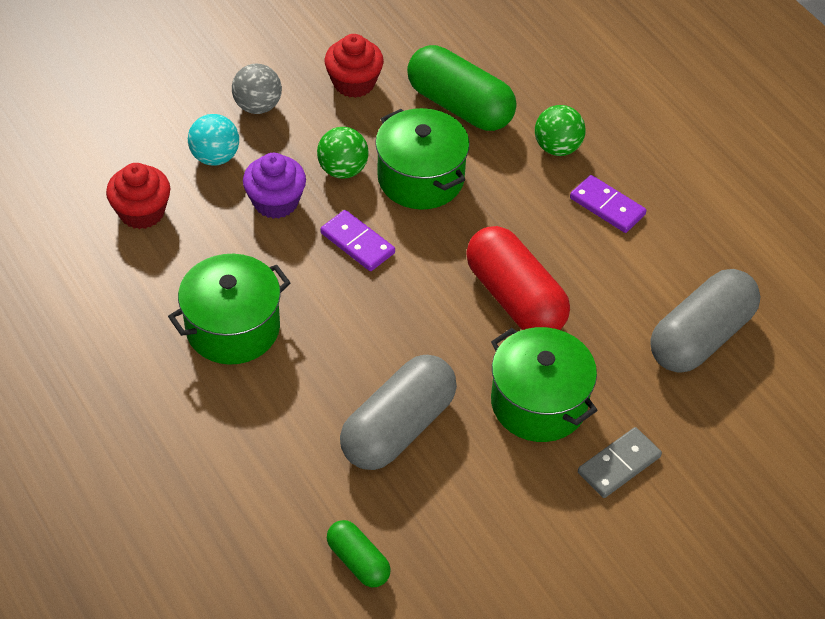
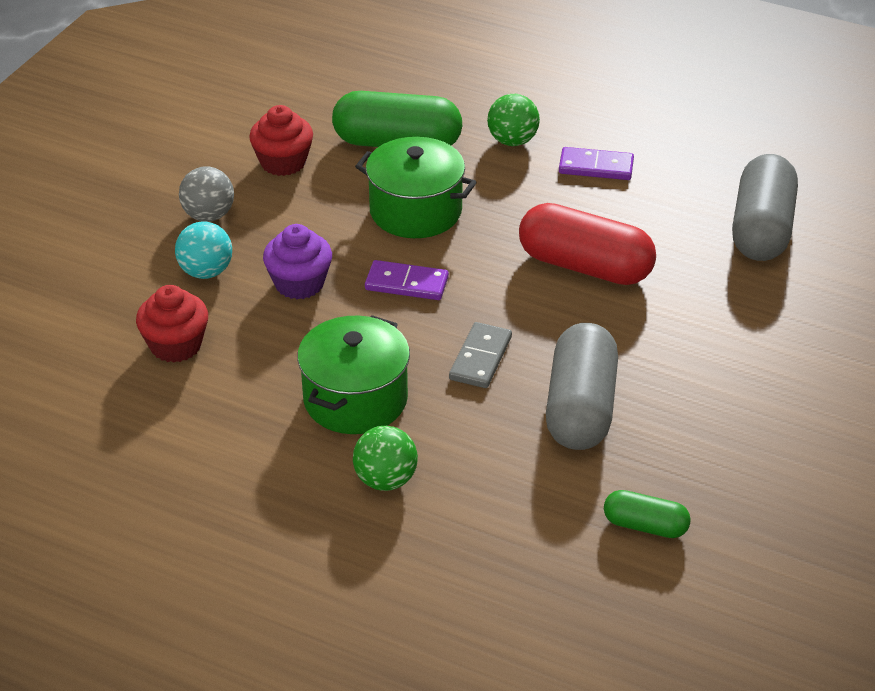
camera: 30 degrees left, 10 degrees down
green ball [317,127,369,179] -> green ball moved to [353,426,418,491]
green pot [491,327,598,442] -> none
grey domino [578,427,662,498] -> grey domino moved to [449,322,512,388]

